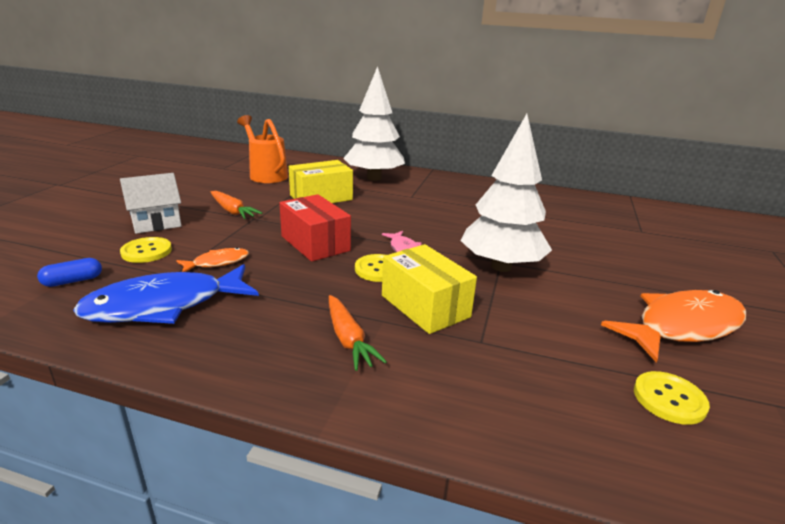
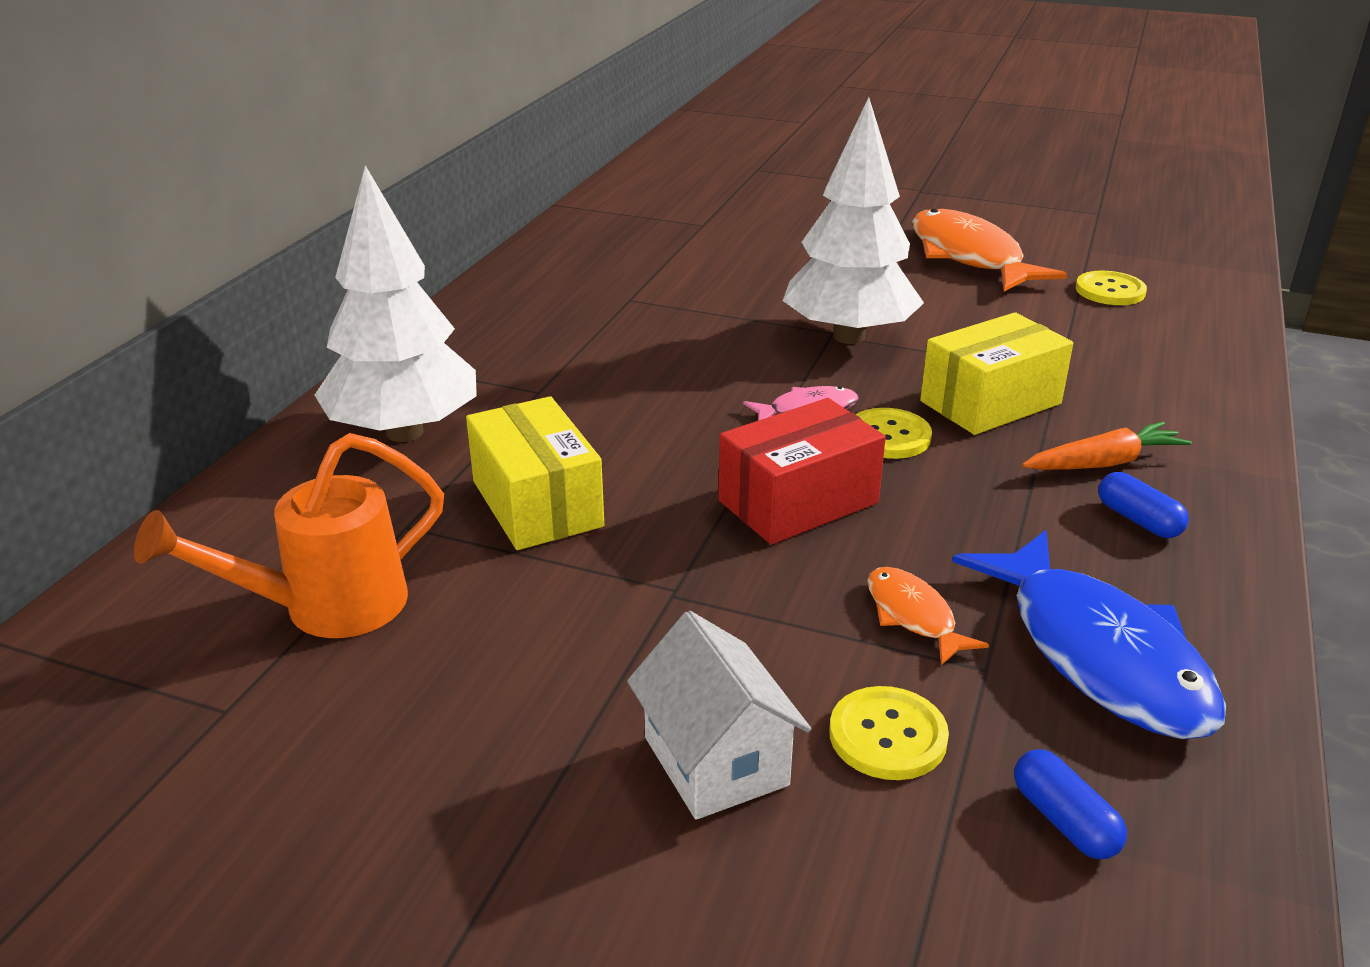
camera: 85 degrees left, 5 degrees up
orange carrot [211,191,262,219] -> none
none -> blue capsule [1098,472,1189,538]

